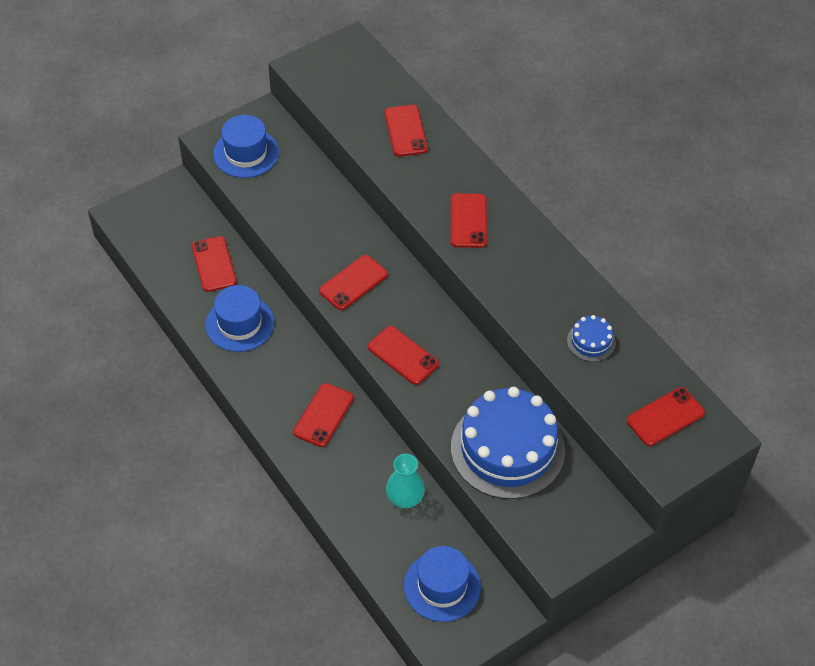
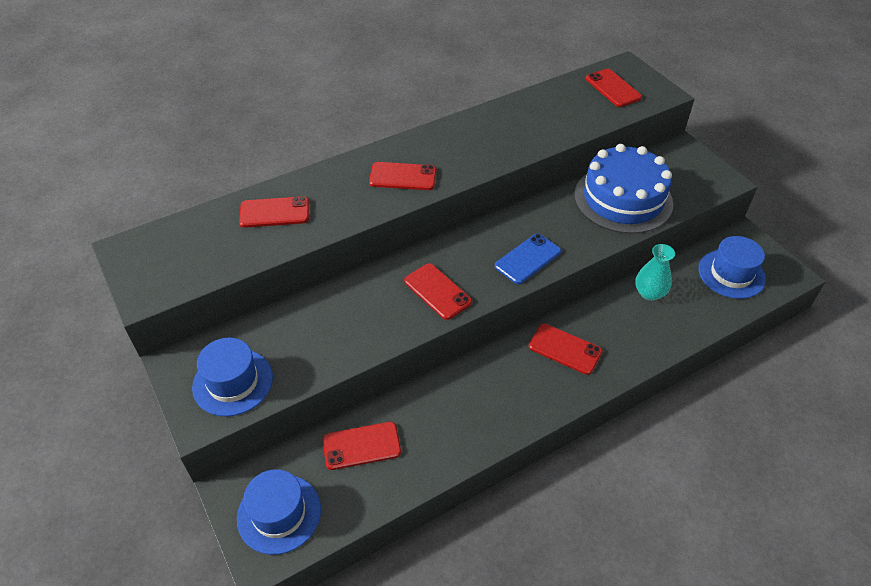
camera: 85 degrees left, 5 degrees down
blue hat [205,285,274,352] -> blue hat moved to [237,469,321,555]
red phone [368,326,439,385] -> blue phone [495,234,561,284]
blue cake [567,315,616,362] -> none

